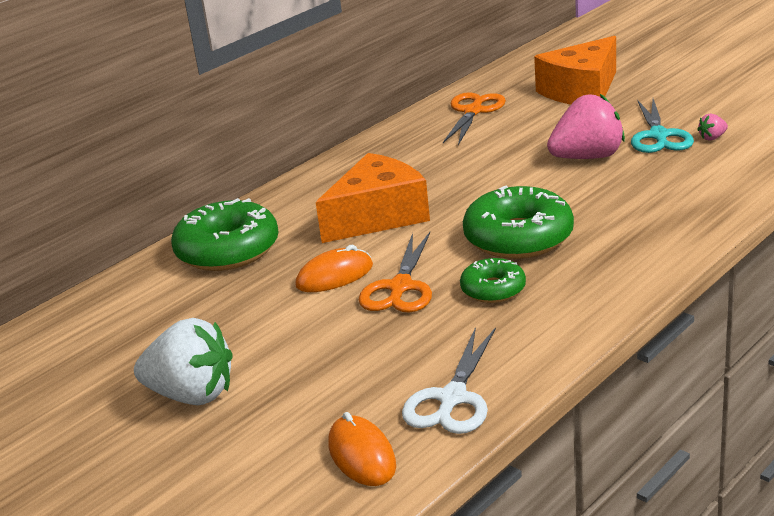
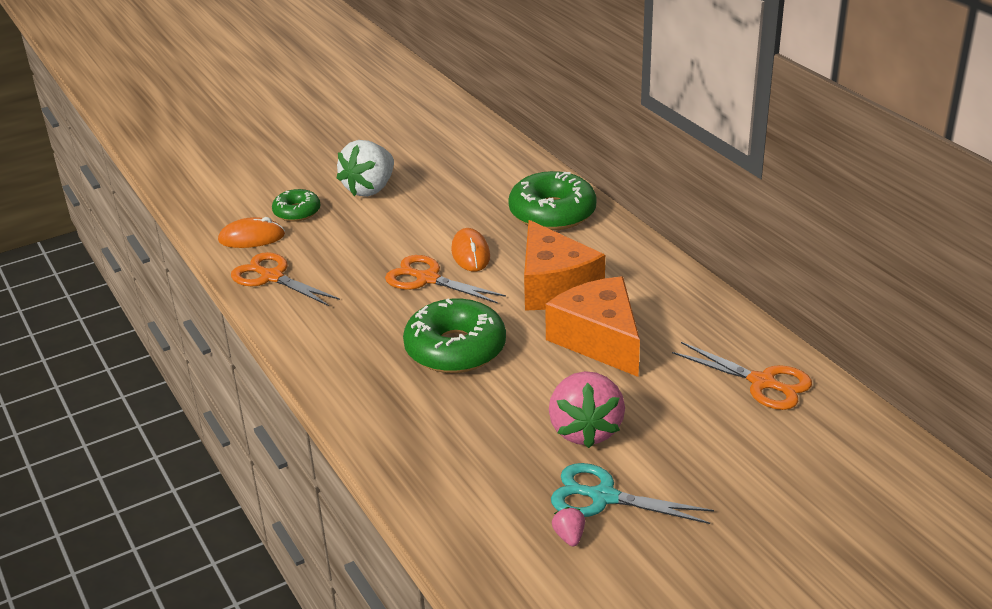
camera: 105 degrees right, 5 degrees up
white scissors [402,327,496,434] -> orange scissors [231,252,340,306]
green donut [460,258,526,303] -> green donut moved to [272,189,321,222]
orange cheese [534,36,616,105] -> orange cheese moved to [545,276,640,377]

